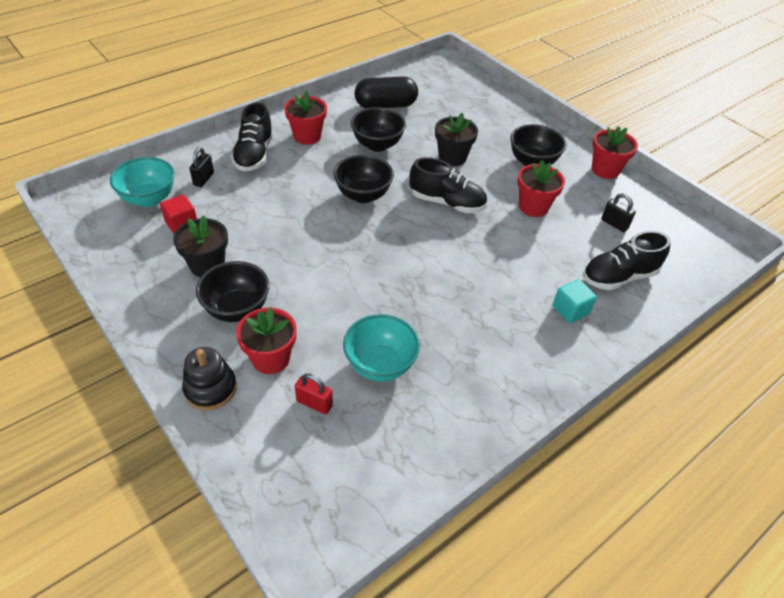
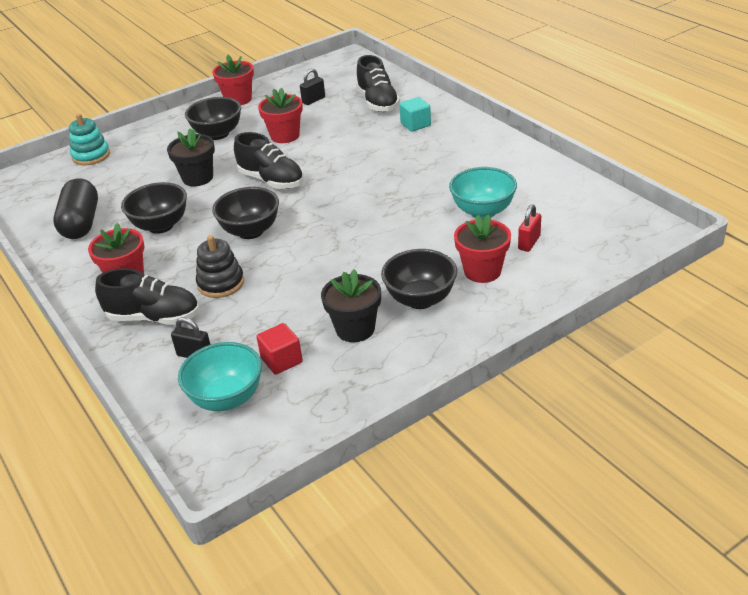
camera: 80 degrees left, 10 degrees down
black stacking toy [182,347,237,411] -> black stacking toy moved to [196,235,244,298]
black shoe [409,157,487,213] -> black shoe turned 105 degrees clockwise [234,132,304,189]
none -> turquoise stacking toy [69,114,110,165]

